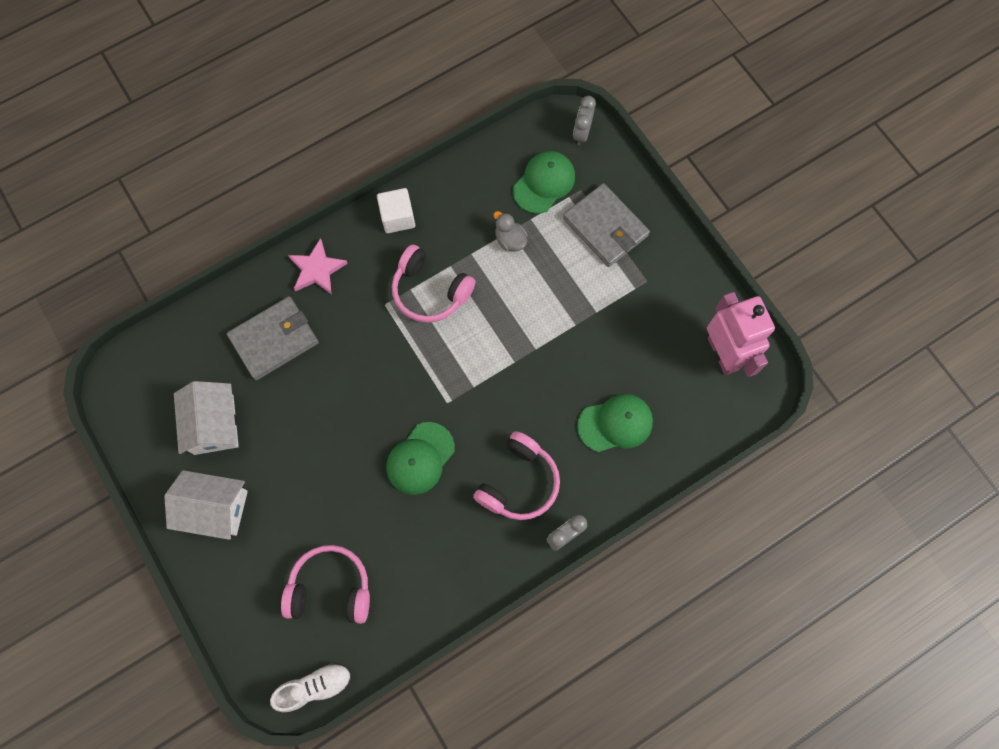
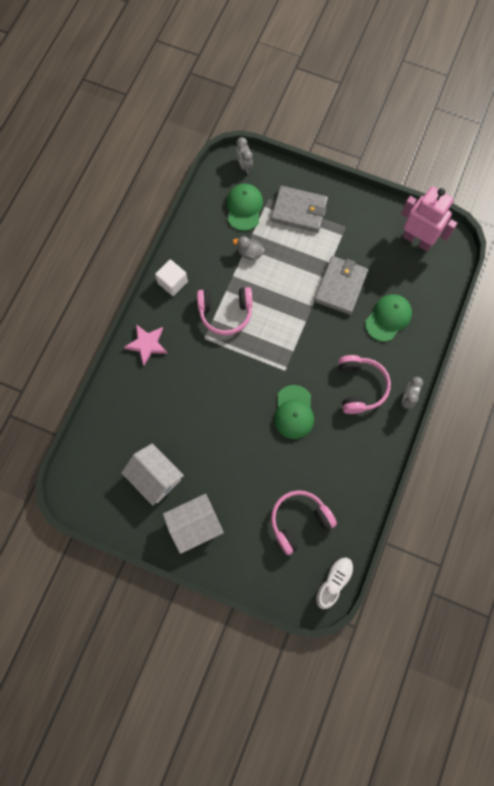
camera: 35 degrees left, 0 degrees up
grey wallet [227,296,319,380] -> grey wallet moved to [314,256,369,315]

